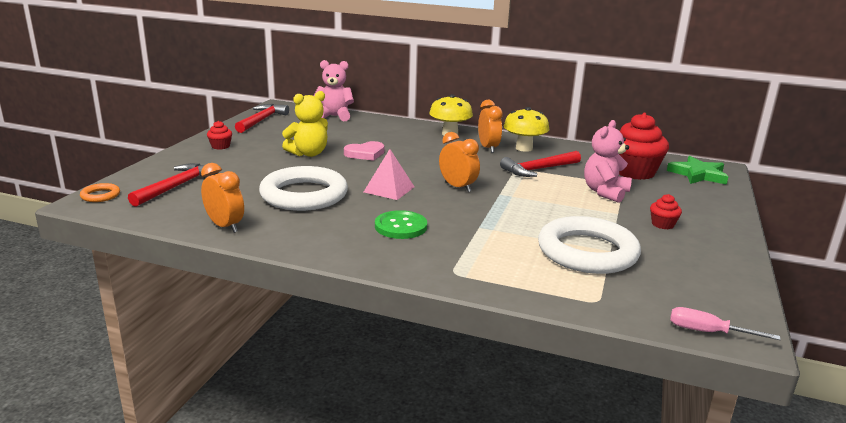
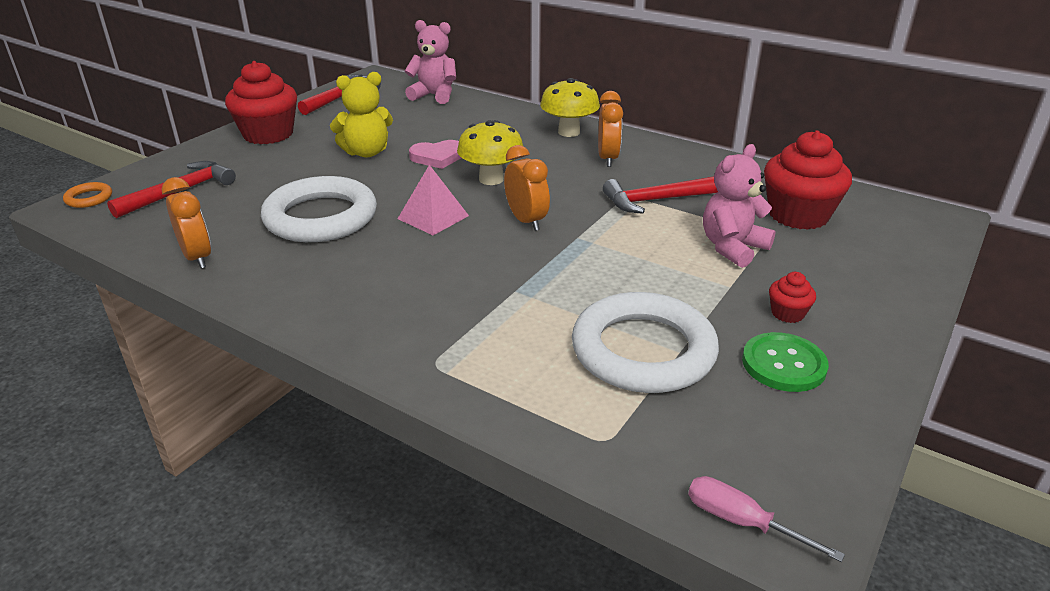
camera: 15 degrees right, 10 degrees up
red cupcake [207,121,232,149] -> red cupcake [225,61,297,144], size x2.21
green button [375,210,427,239] -> green button moved to [742,332,829,392]
yellow mushroom [504,107,549,152] -> yellow mushroom moved to [457,120,523,185]
green star [667,156,728,185] -> none

